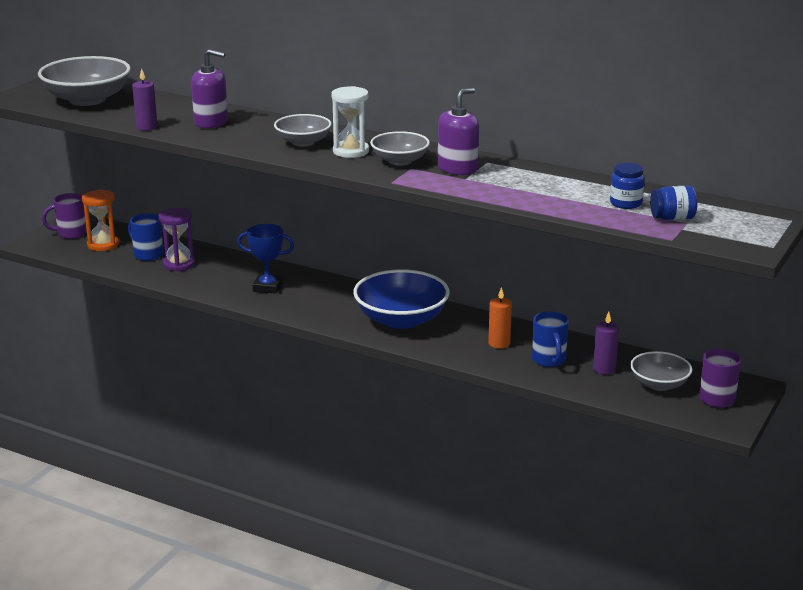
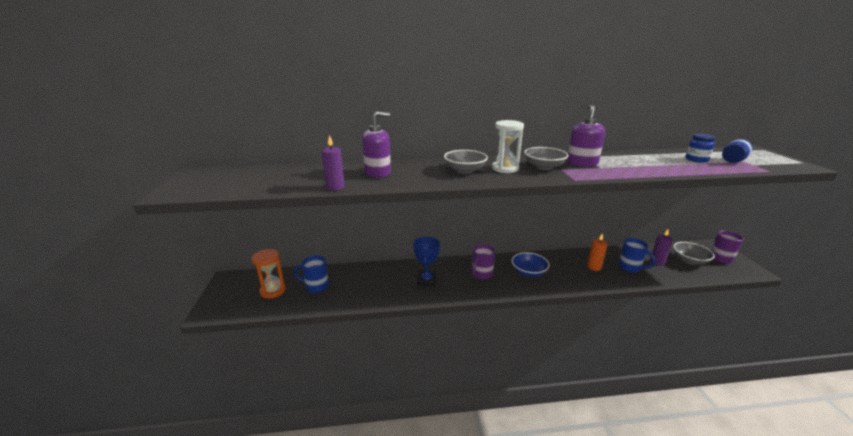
camera: 35 degrees left, 0 degrees up
grey bowl [38,56,131,106] -> none
purple mug [42,193,87,239] -> purple mug moved to [472,244,496,280]
purple hourglass [159,208,195,271] -> none
blue trophy [237,224,294,294] -> blue trophy turned 60 degrees counterclockwise [413,237,440,286]
blue bowl [353,269,450,329] -> blue bowl [512,252,550,277], size x0.58

